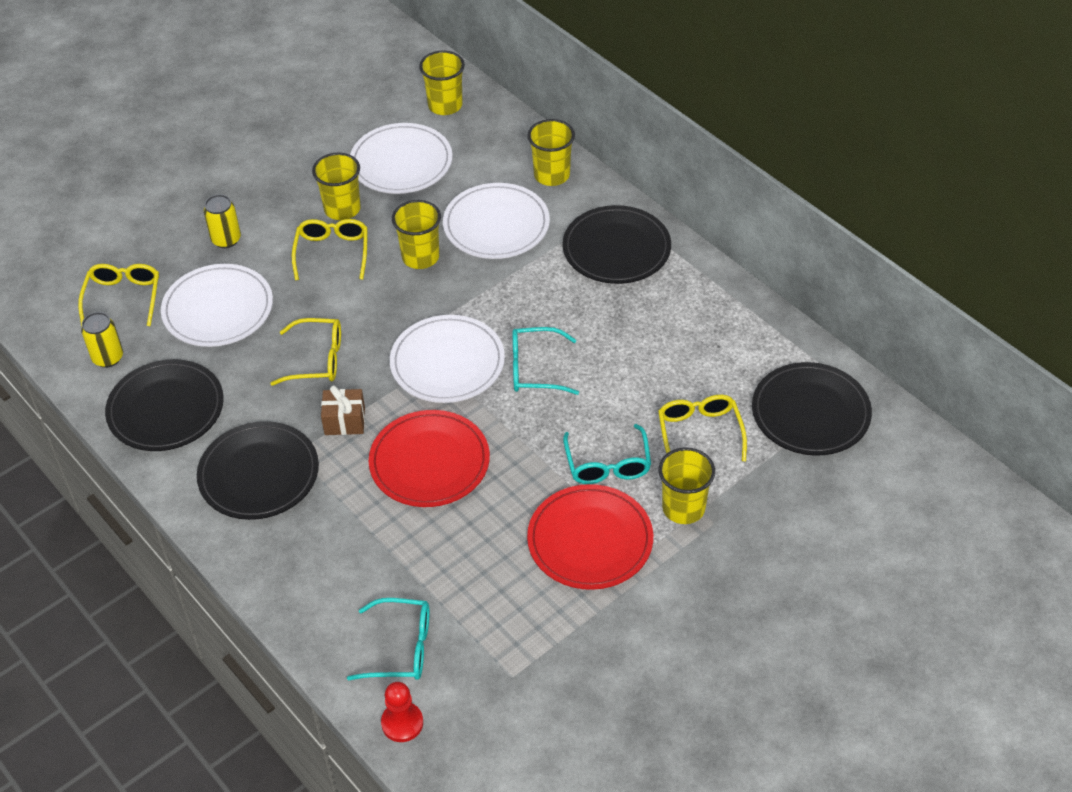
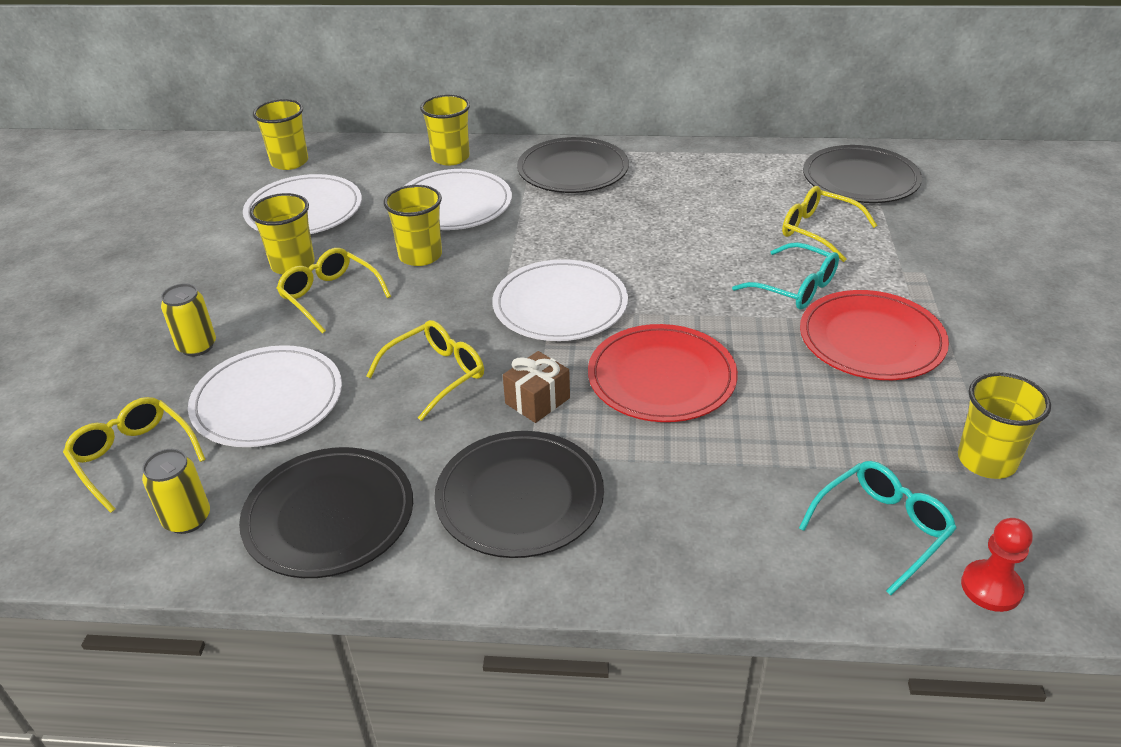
camera: 45 degrees left, 10 degrees down
turquoise glasses [513,327,579,395] -> none
yellow cup [658,447,715,524] -> yellow cup moved to [958,372,1051,479]

